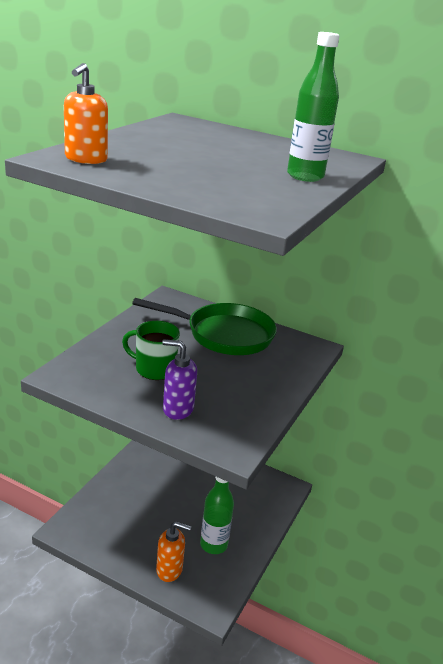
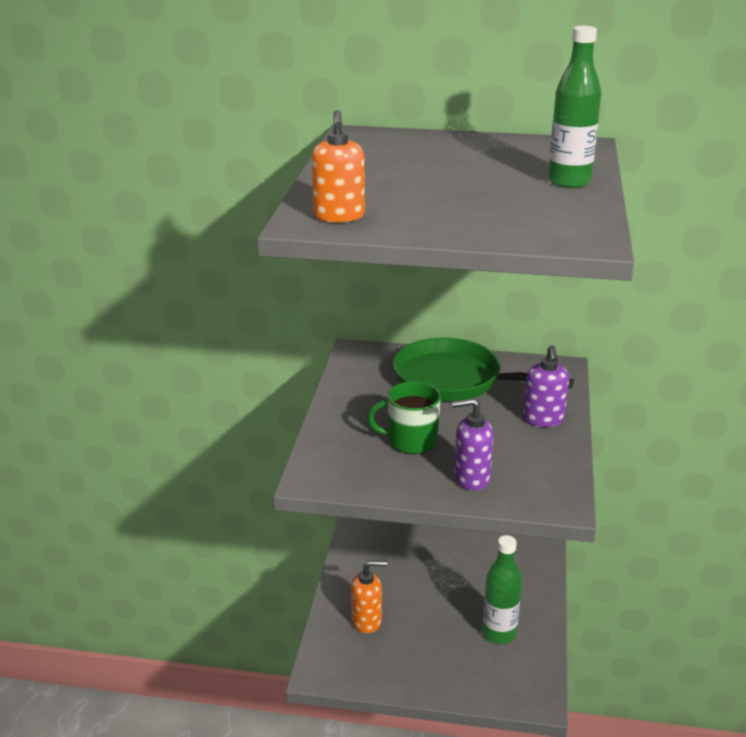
camera: 15 degrees left, 0 degrees up
green pan [132,298,277,355] -> green pan turned 150 degrees counterclockwise [393,337,574,401]
orange soap dispenser [156,521,191,582] -> orange soap dispenser moved to [351,560,387,633]
none -> purple soap dispenser [523,345,569,427]

